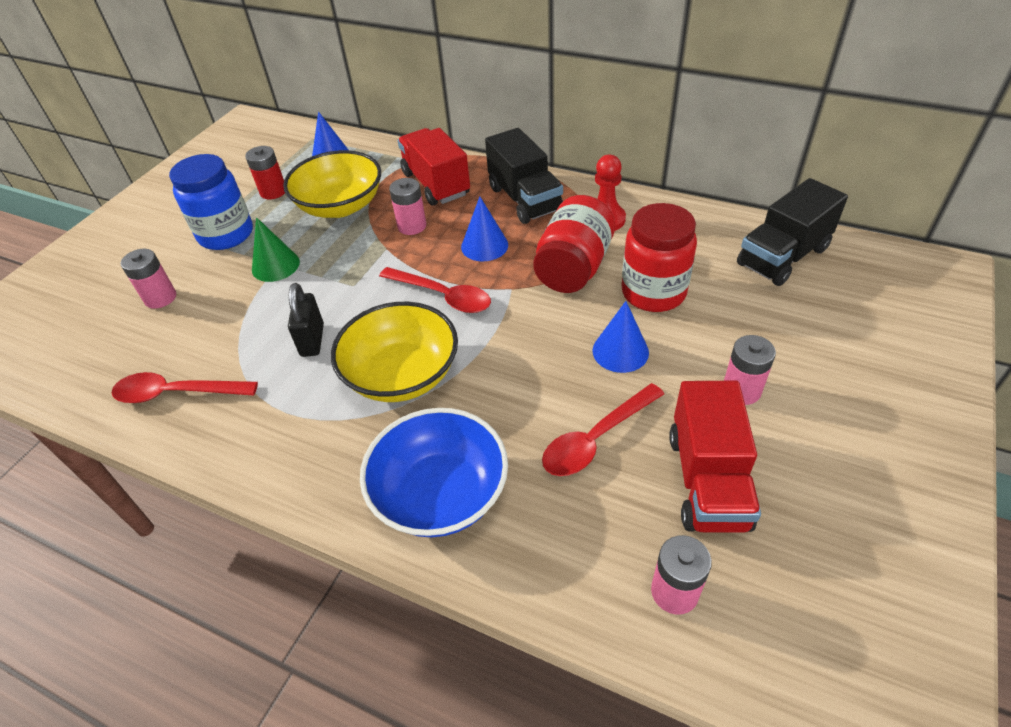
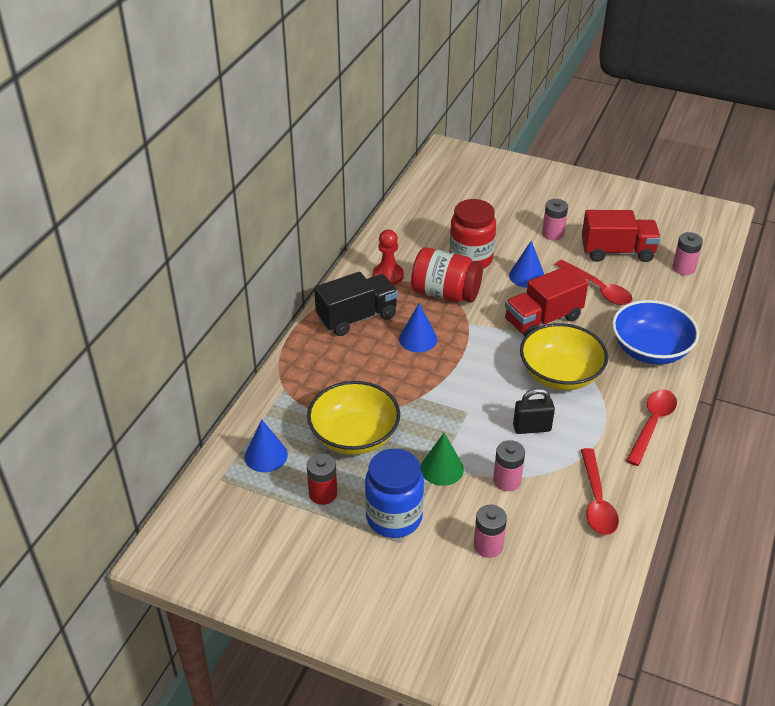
camera: 95 degrees left, 5 degrees down
red spoon [379,267,491,313] -> red spoon moved to [626,390,677,466]
pink battery [389,178,426,235] -> pink battery moved to [493,440,525,491]
red truck [397,128,470,205] -> red truck moved to [505,265,588,337]
black truck [737,178,848,286] -> none

